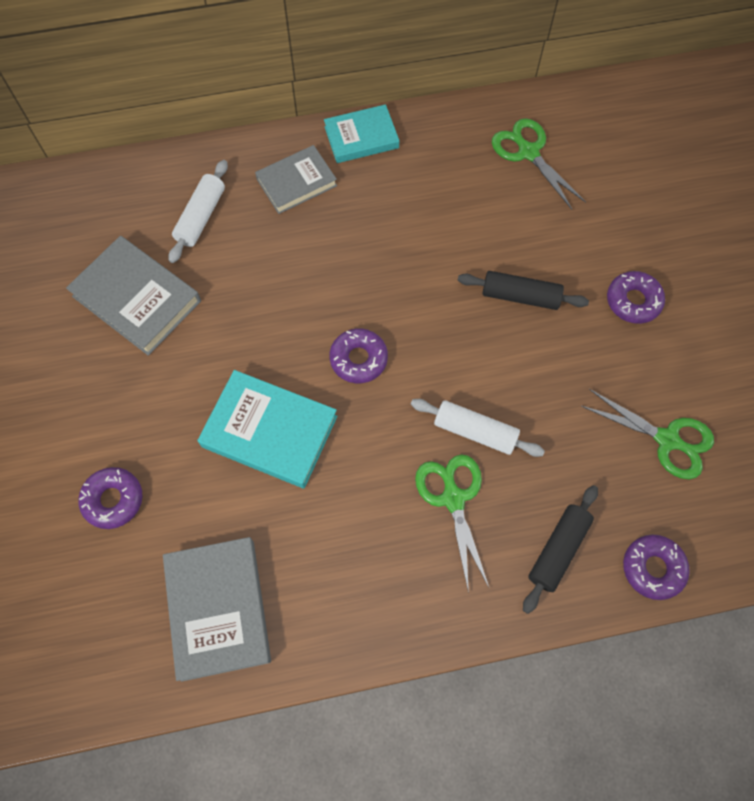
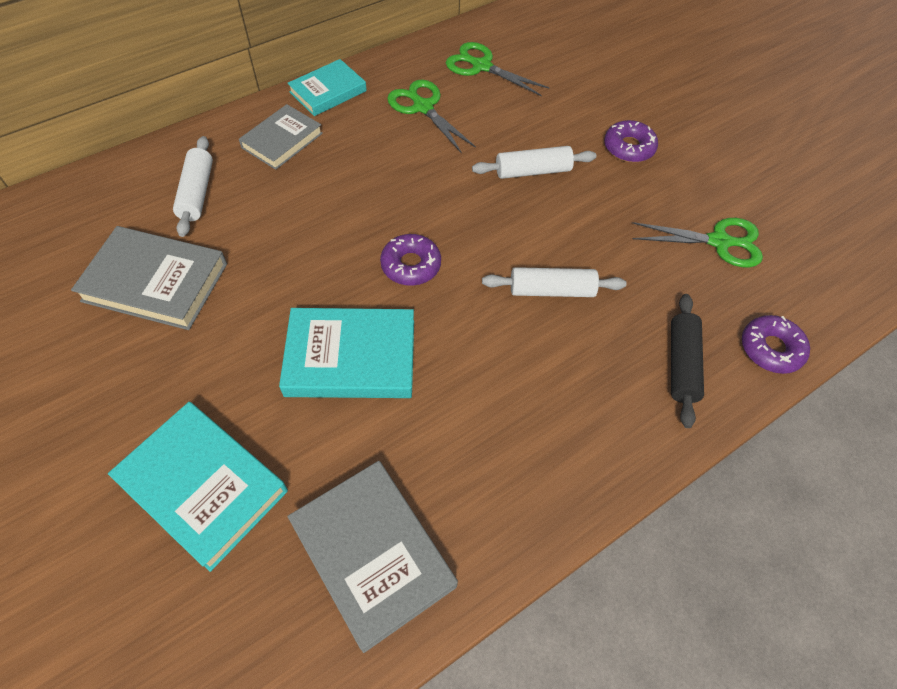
camera: 25 degrees left, 10 degrees down
purple donut [78,467,142,529] -> turquoise book [108,402,288,572]
green scissors [415,454,489,593] -> green scissors moved to [387,79,476,153]
black rolling pin [458,271,589,310] -> white rolling pin [472,146,596,179]

